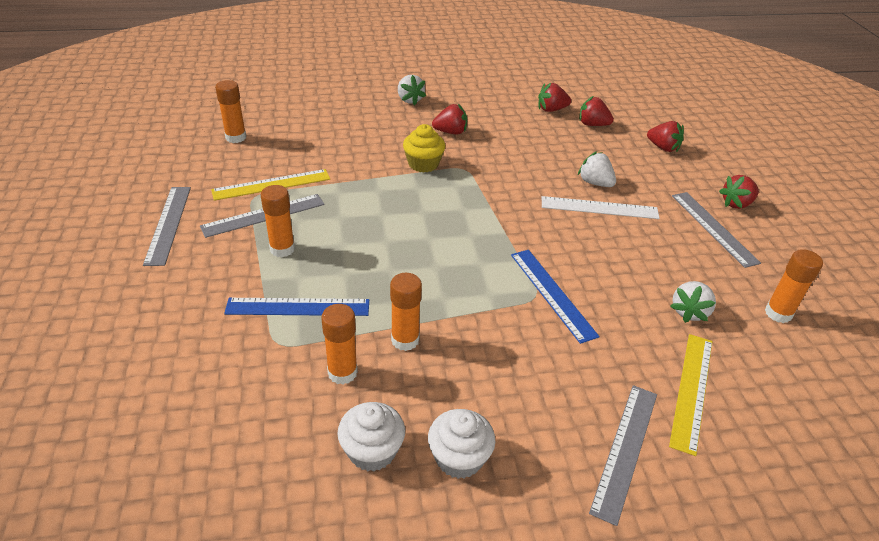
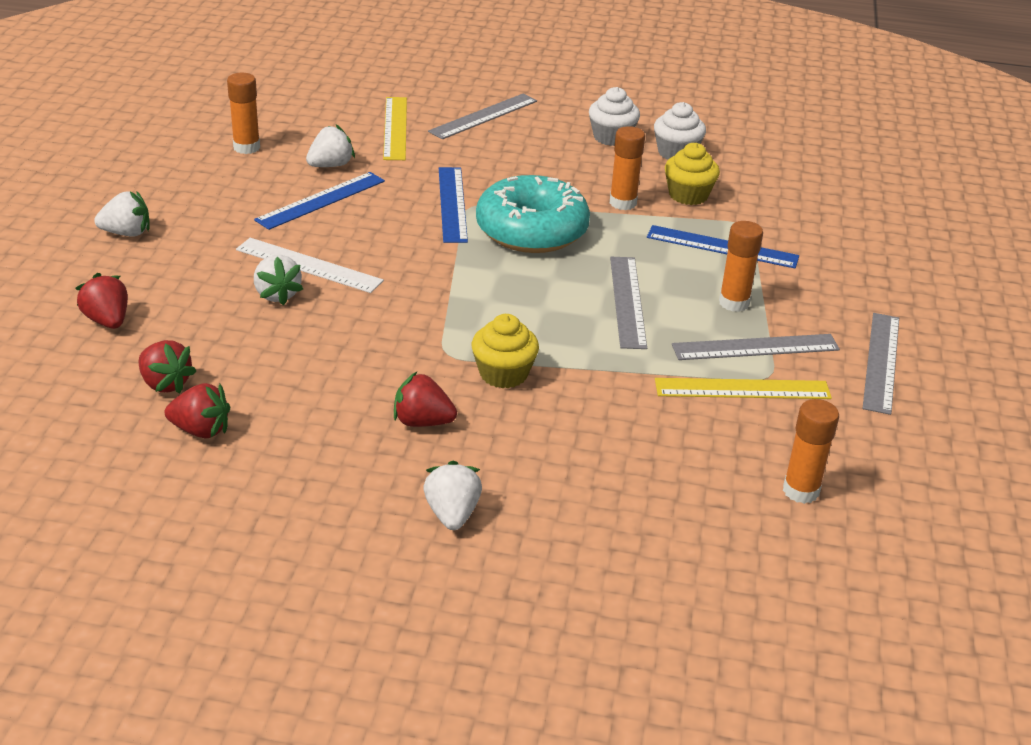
camera: 160 degrees left, 5 degrees down
orange glue stick [321,304,358,385] -> yellow cupcake [665,143,720,205]
yellow ruler [669,334,713,456] -> yellow ruler turned 45 degrees counterclockwise [383,97,407,160]
grey ruler [672,192,761,268] -> grey ruler moved to [610,257,647,349]
red strawberry [719,175,759,209] -> white strawberry [94,191,149,237]
none -> blue ruler [254,172,385,230]
none -> turquoise donut [476,175,590,253]

